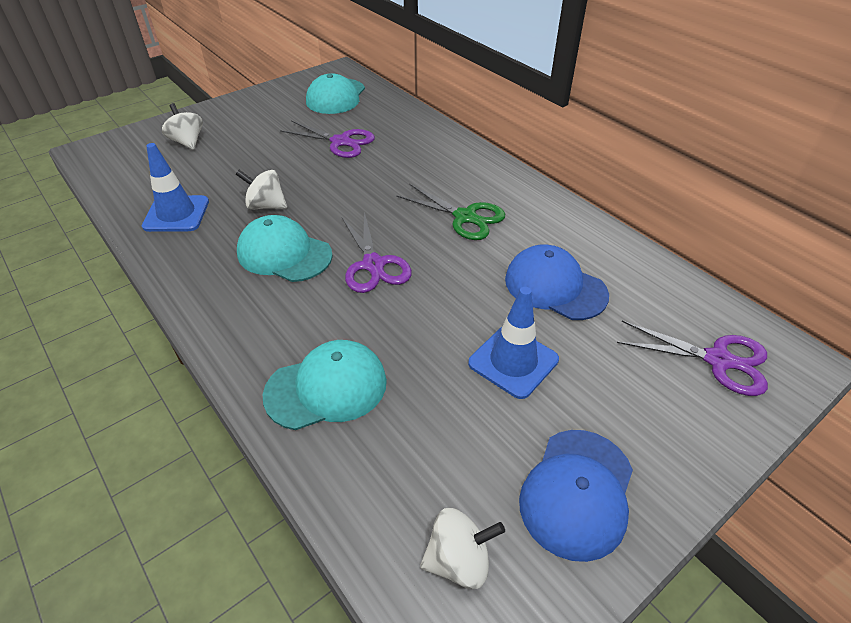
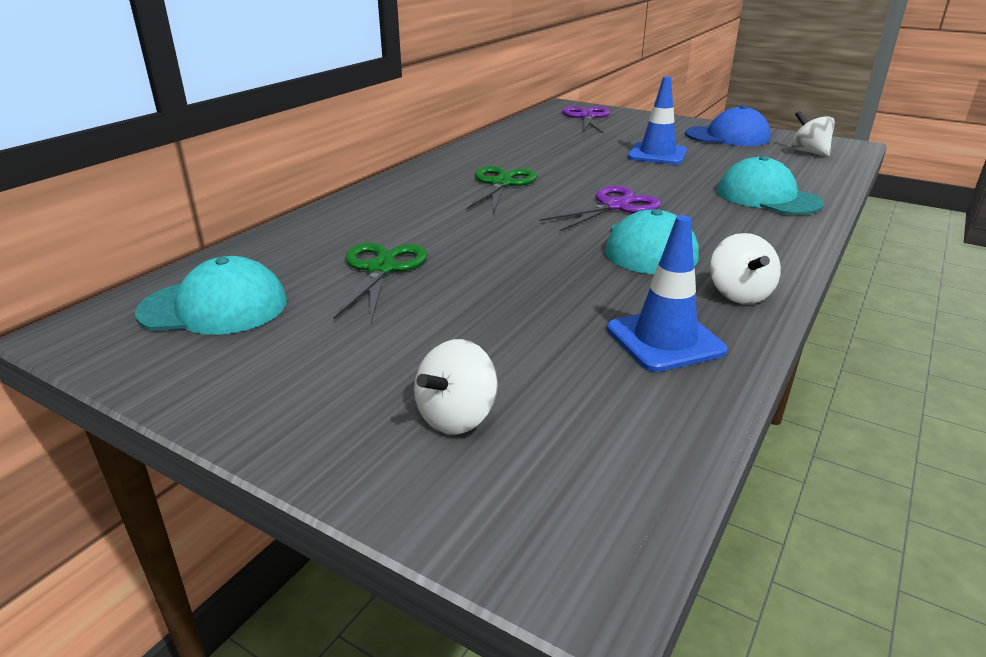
camera: 110 degrees left, 15 degrees down
white spinning top [236,170,287,209] -> white spinning top moved to [710,233,781,304]
purple scissors [280,121,375,158] -> green scissors [333,243,427,323]
blue cap [505,244,609,320] -> none

